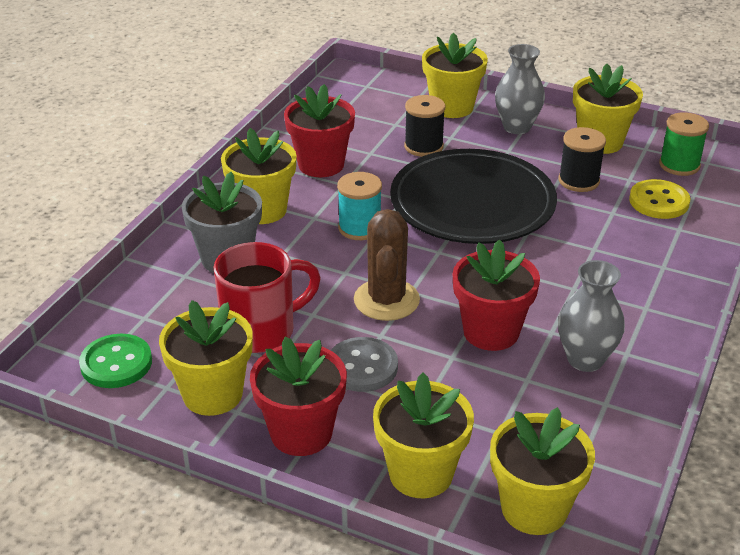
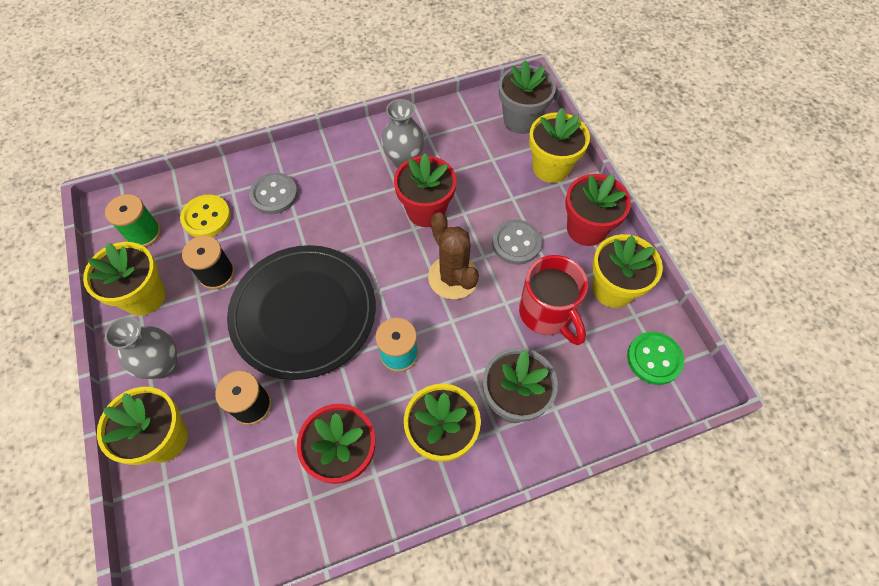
camera: 135 degrees left, 25 degrees up
red mug [214,242,321,353] -> red mug turned 135 degrees counterclockwise [519,255,588,345]
brown cactus [354,209,420,321] -> brown cactus turned 75 degrees counterclockwise [428,212,479,299]
yellow flower pot [490,407,595,535] -> grey flower pot [499,60,556,134]
none -> grey button [249,173,298,214]

